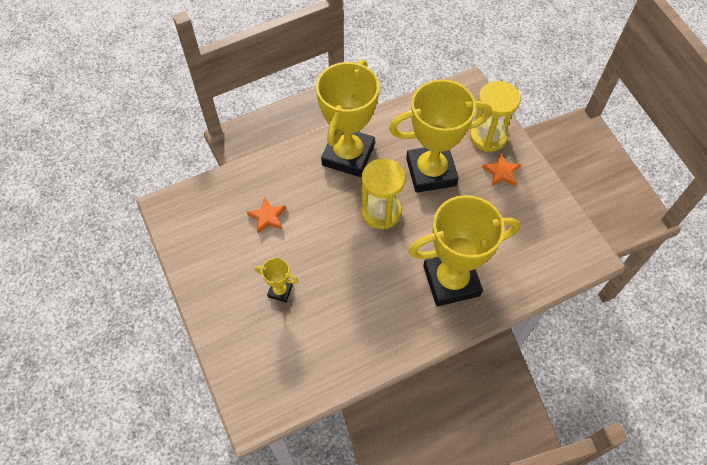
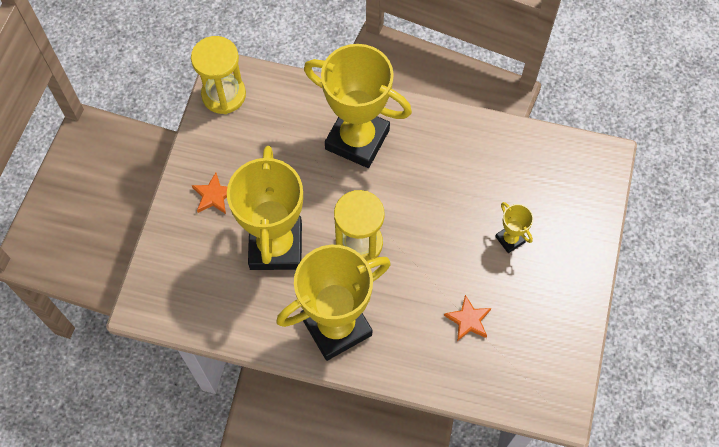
camera: 140 degrees left, 5 degrees up
yellow trophy [389,79,492,193] -> yellow trophy turned 60 degrees clockwise [227,146,303,270]
yellow hourglass [470,81,521,152] -> yellow hourglass moved to [191,36,246,114]

